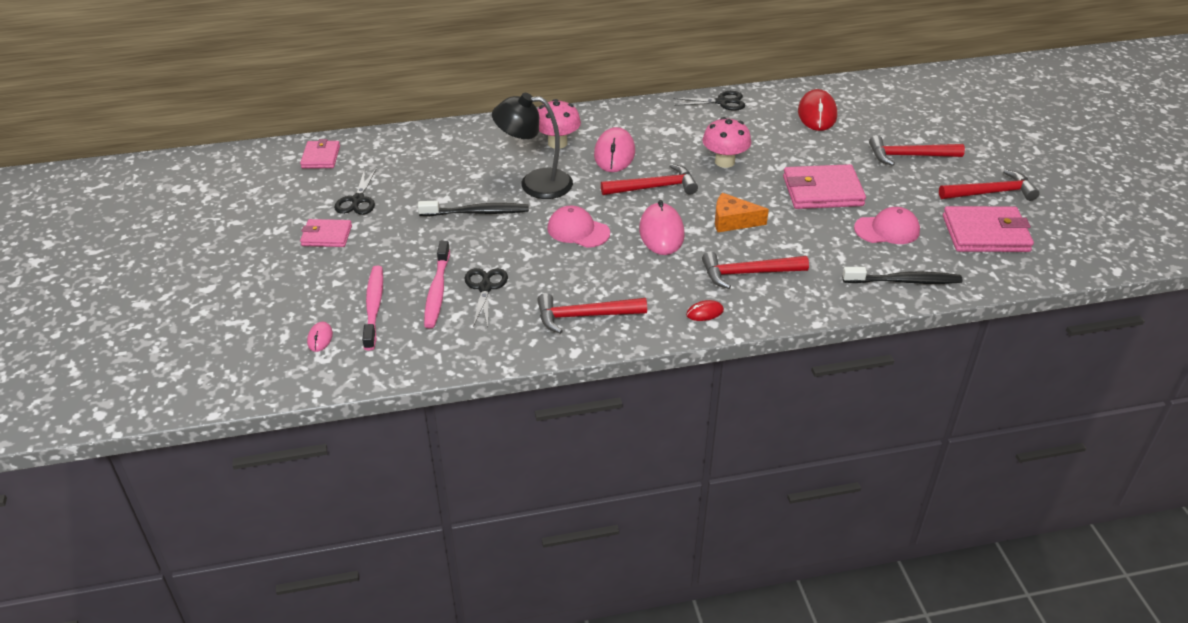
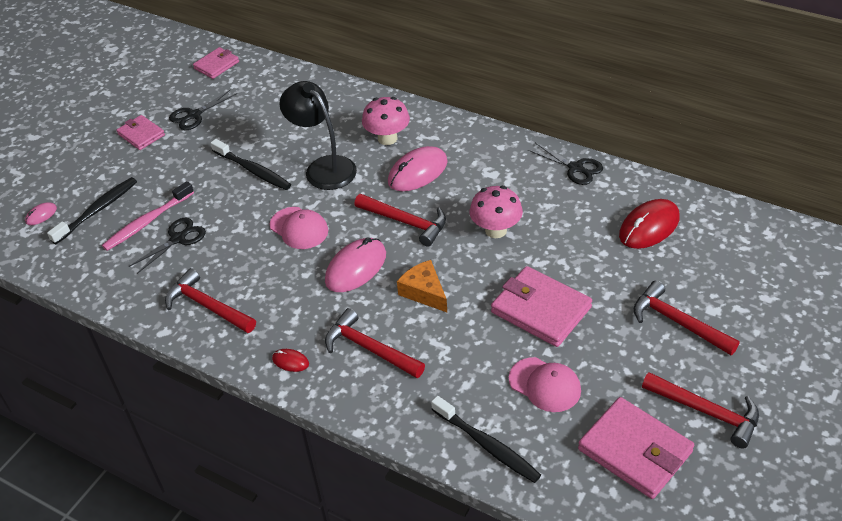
camera: 45 degrees right, 5 degrees up
pink toothbrush [362,266,383,351] -> black toothbrush [47,177,137,244]
pink cap [547,206,610,248] -> pink cap turned 150 degrees clockwise [270,207,328,249]

